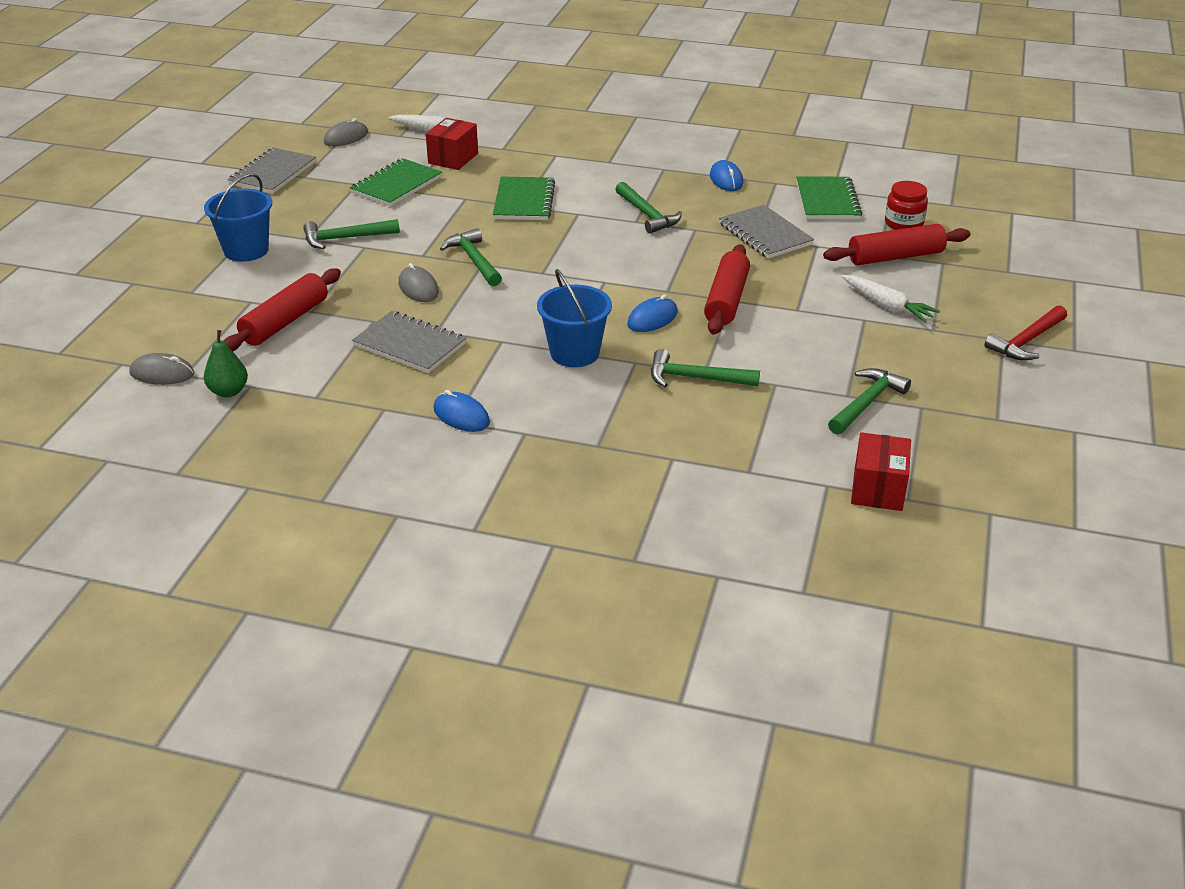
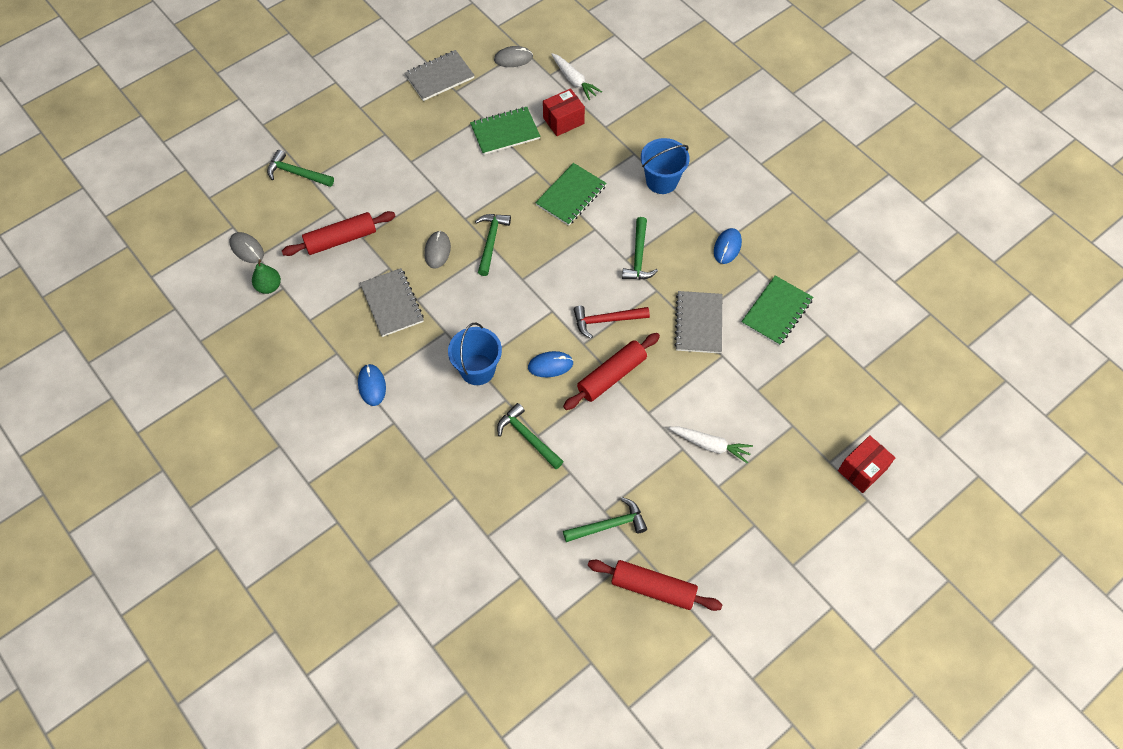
camera: 35 degrees right, 25 degrees up
blue bucket [204,174,272,262] -> blue bucket moved to [641,138,690,194]
green hammer [303,219,400,249] -> green hammer moved to [267,150,334,187]
red rolling pin [823,224,970,265] -> red rolling pin moved to [588,560,722,611]
white carrot [842,275,940,323] -> white carrot turned 60 degrees counterclockwise [669,426,753,463]
red box [851,432,911,511] -> red box moved to [838,435,895,493]
red jar [885,181,928,230] -> none
red hammer [985,305,1067,360] -> red hammer moved to [573,306,650,338]

